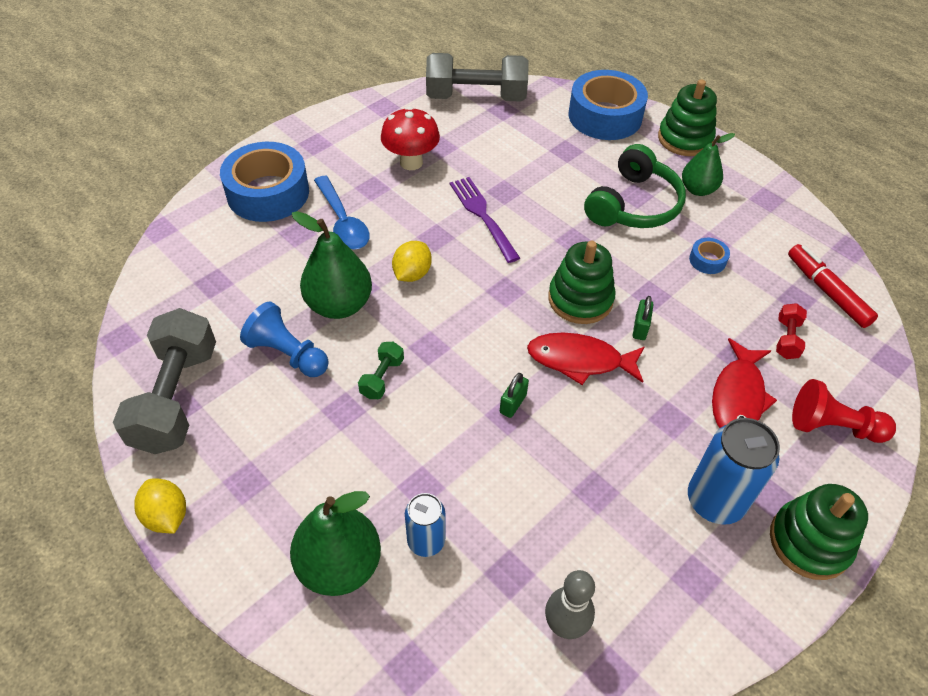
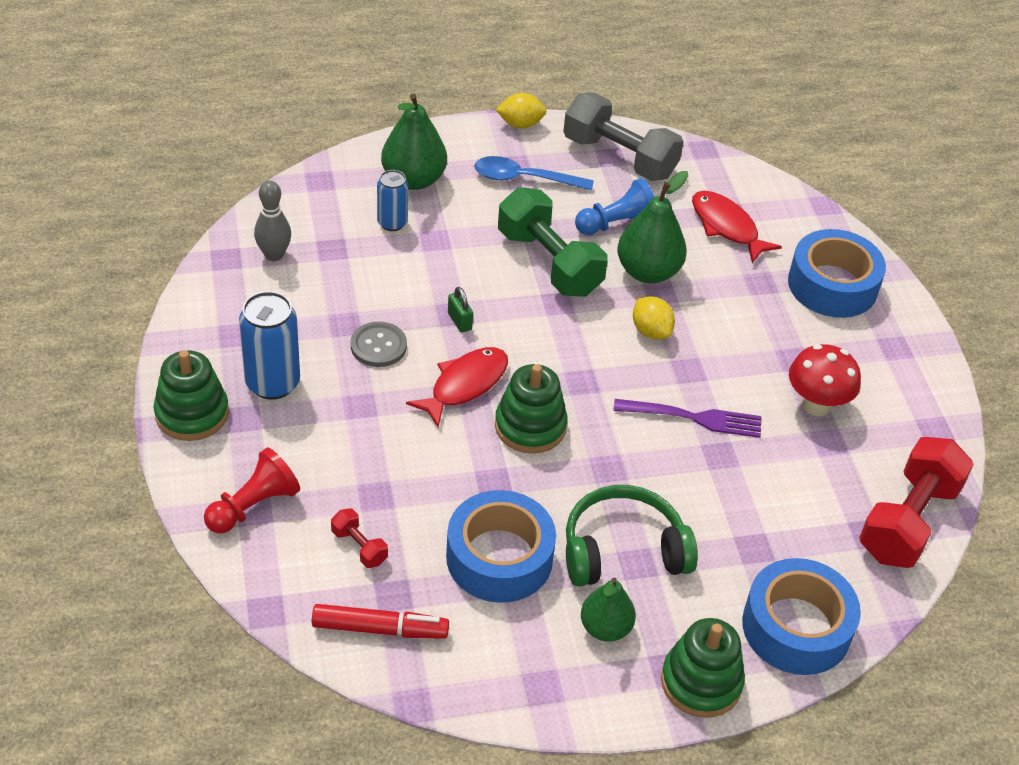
camera: 120 degrees right, 5 degrees down
blue spoon [314,176,369,249] -> blue spoon moved to [474,156,594,191]
green dumbbell [358,342,404,399] -> green dumbbell [498,187,608,297], size x2.28
grey dumbbell [426,53,529,102] -> red dumbbell [859,437,974,568]
green headphones [584,144,686,228] -> green headphones turned 105 degrees clockwise [566,485,698,586]
green padlock [633,296,654,340] -> none
blue tape [689,238,730,274] -> blue tape [446,490,556,603], size x2.37
red fish [712,338,777,428] -> red fish moved to [692,191,782,263]
none -> grey button [351,322,407,367]

